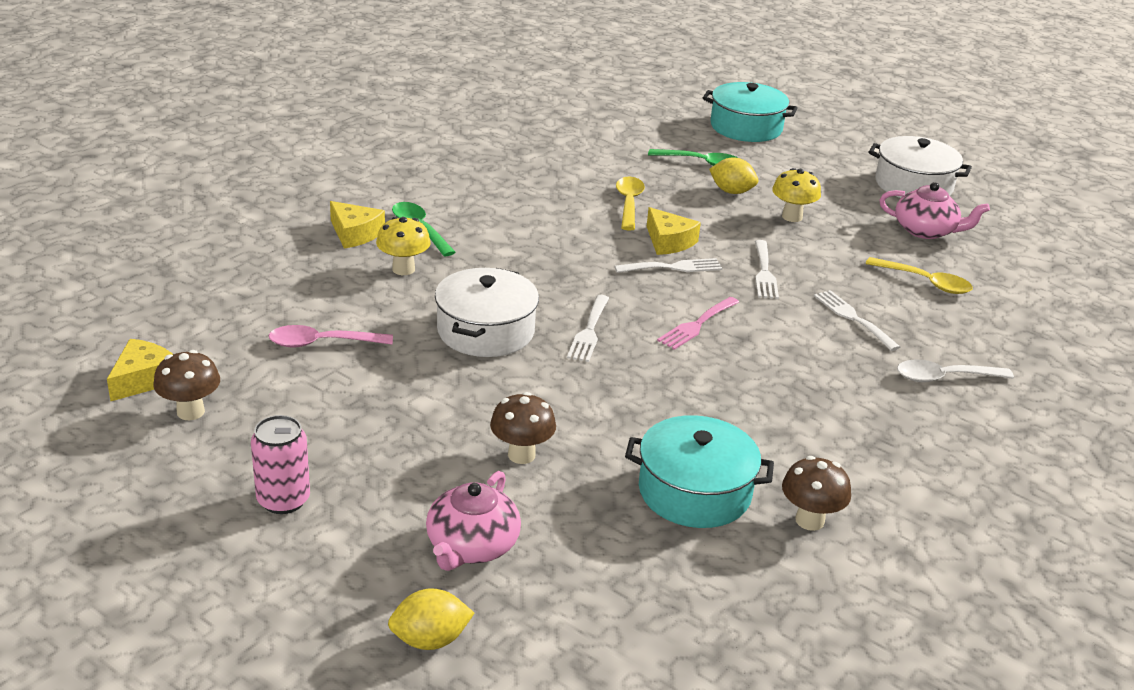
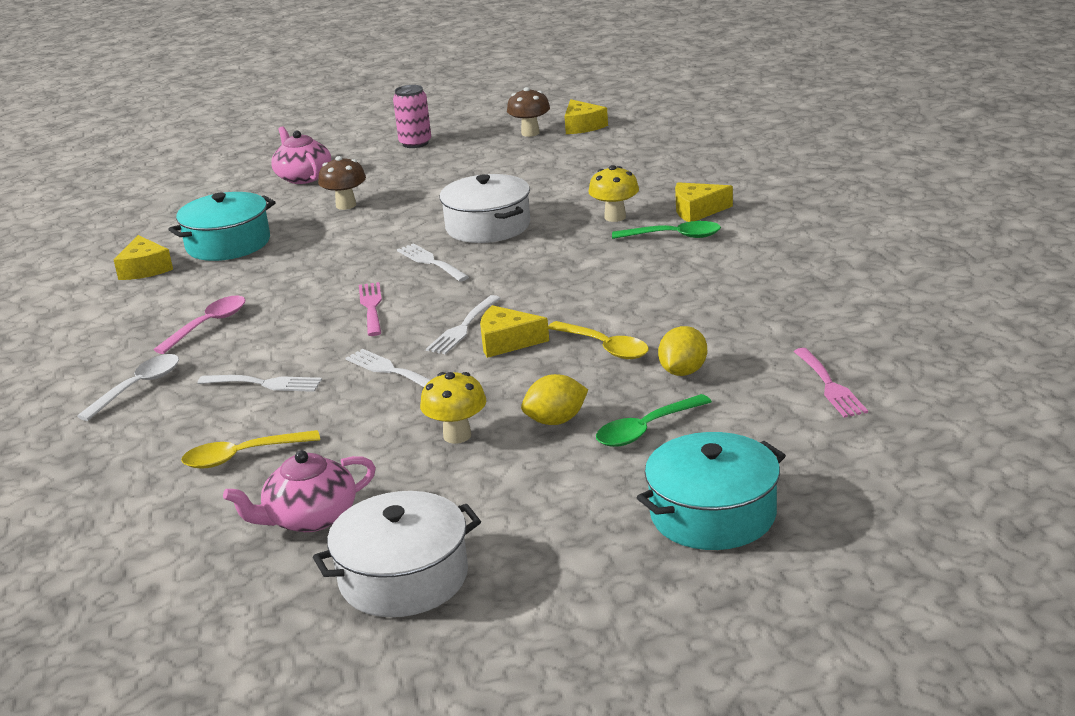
camera: 135 degrees right, 5 degrees down
pink spoon [269,325,393,348] -> pink spoon moved to [153,295,246,354]
yellow lemon [388,588,474,650] -> yellow lemon moved to [658,326,707,376]
brown mushroom [782,456,851,531] -> yellow cheese [114,235,173,280]
none -> pink fork [794,348,868,418]

